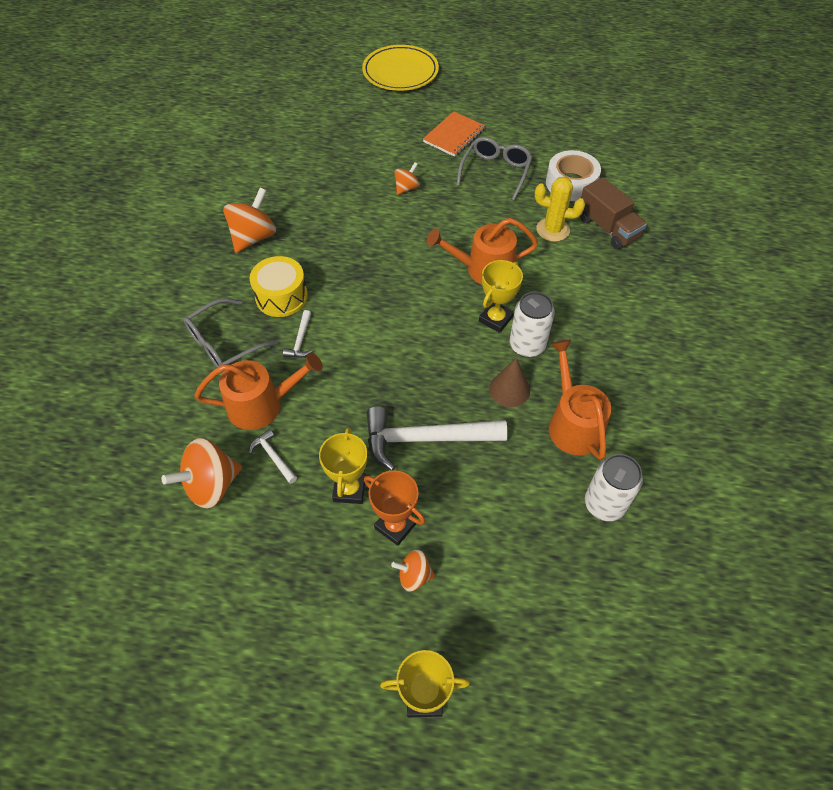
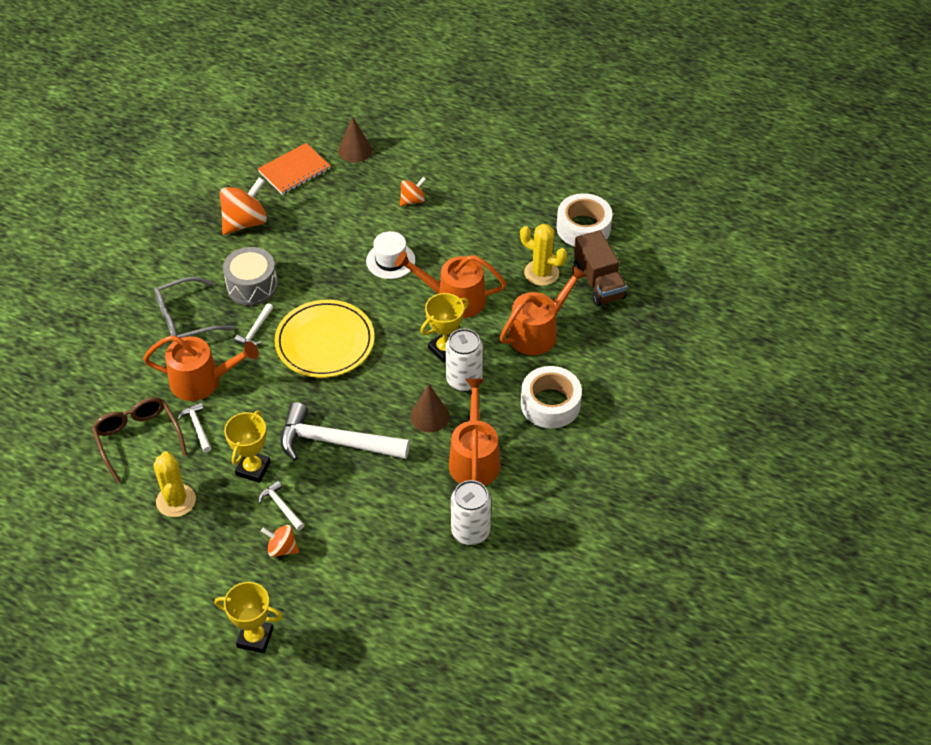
camera: 15 degrees right, 5 degrees down
orange spinning top [162,438,242,509] -> brown glasses [92,397,187,483]
yellow drum [250,256,308,317] -> grey drum [223,247,278,305]
yellow plate [362,45,439,91] -> yellow plate moved to [274,300,374,378]
orange trophy [364,470,425,546] -> white hammer [258,481,304,531]
orange notebook [423,111,486,157] -> orange notebook moved to [258,143,330,195]
grey glasses [456,137,533,201] -> none
none -> yellow cactus [154,451,196,517]
none -> brown cone [338,116,372,163]
none -> white hat [366,231,415,279]
none -> orange watering can [500,265,587,355]
none -> white tape [521,366,582,428]

